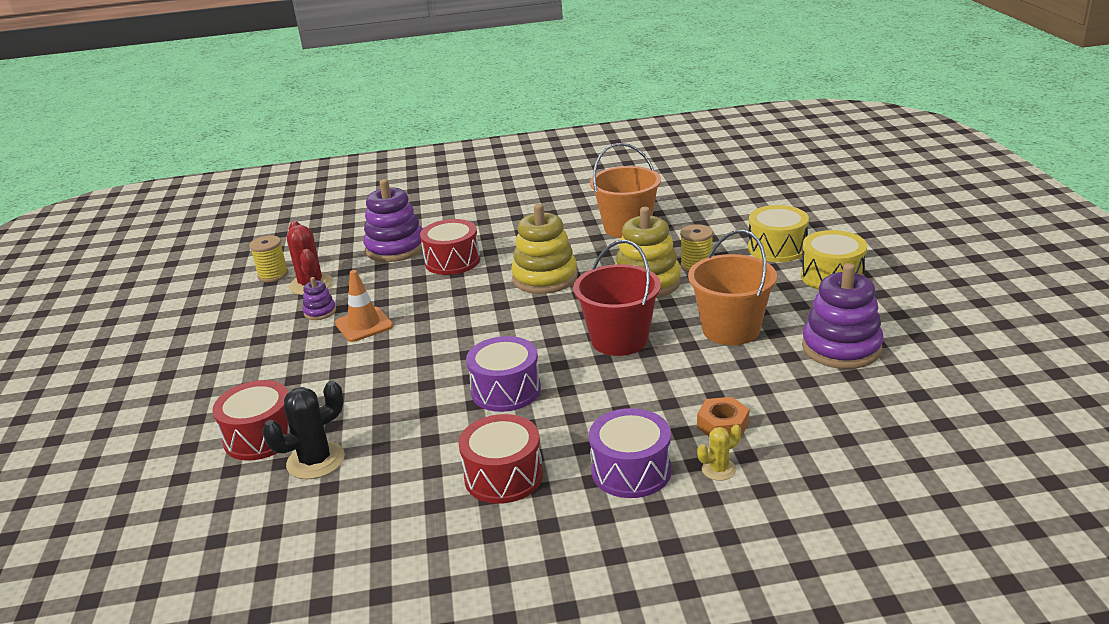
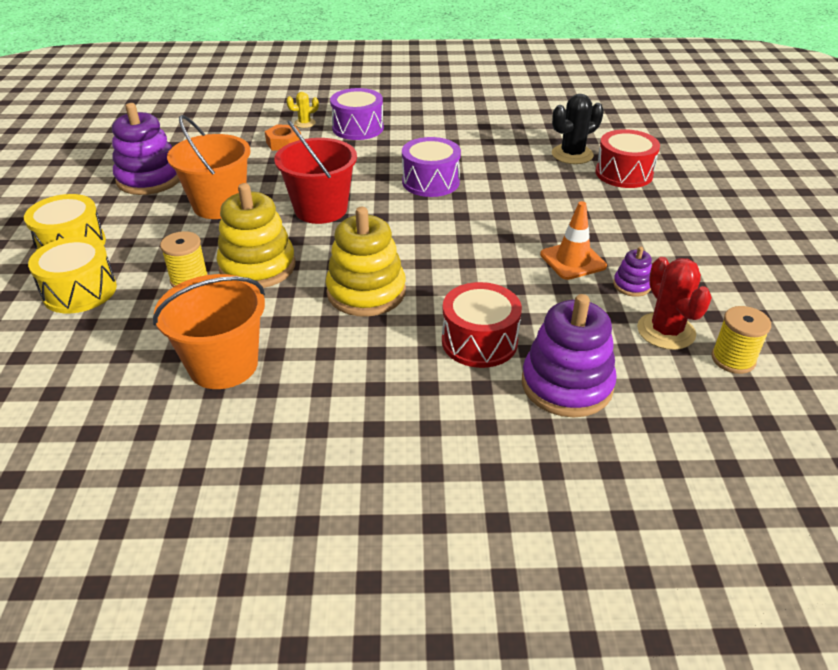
camera: 175 degrees left, 10 degrees up
red drum [459,414,543,504] -> none

